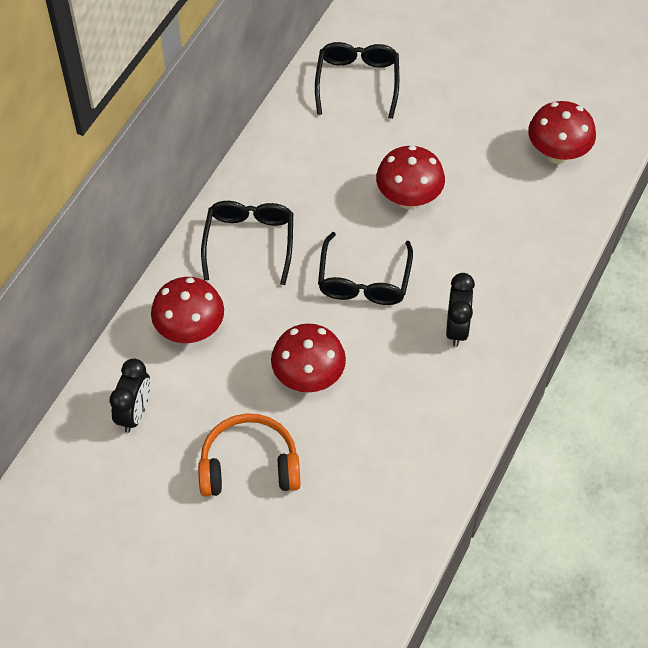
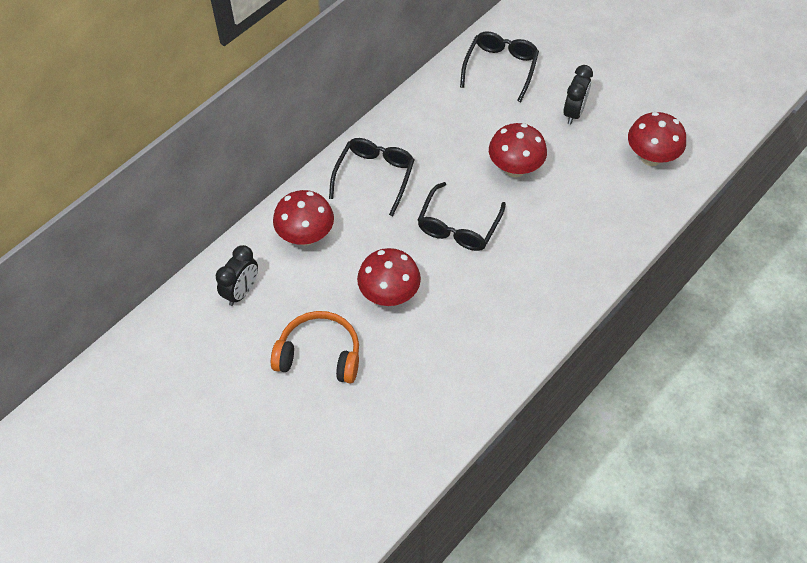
camera: 15 degrees right, 0 degrees up
black clock [446,273,475,347] -> black clock moved to [563,65,593,124]

